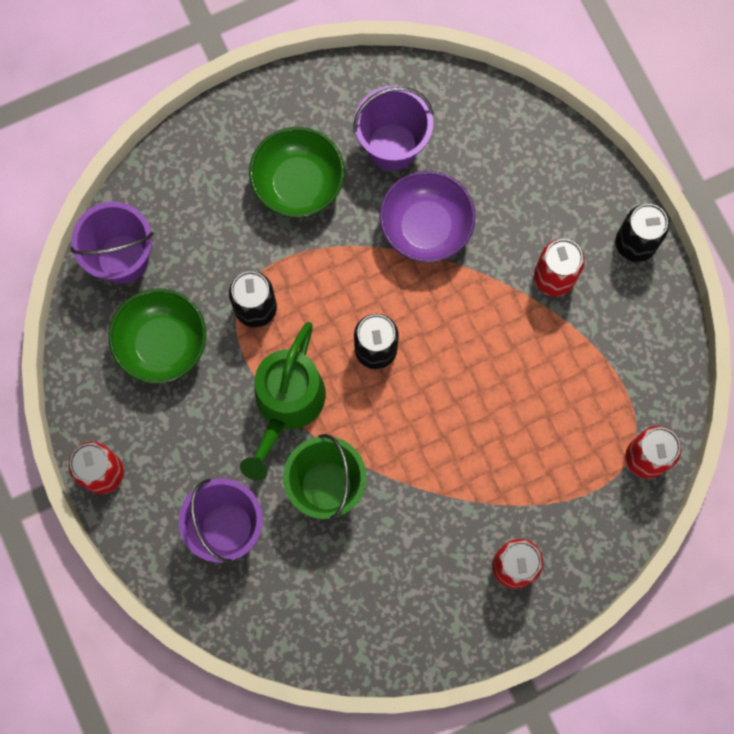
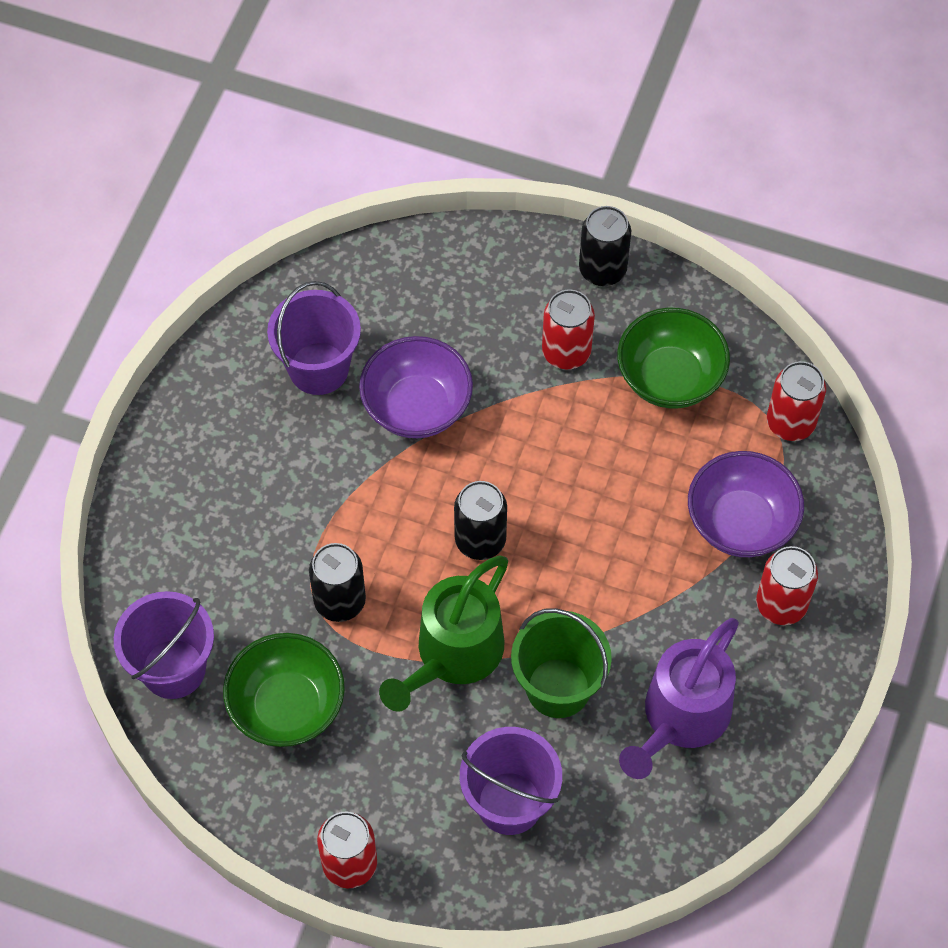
camera: 45 degrees left, 15 degrees down
green watering can [240,322,326,480] -> green watering can turned 60 degrees clockwise [379,555,508,712]
green bowl [249,127,345,218] -> green bowl moved to [617,308,730,409]
none -> purple watering can [619,618,739,779]
none -> purple bowl [688,451,804,557]

